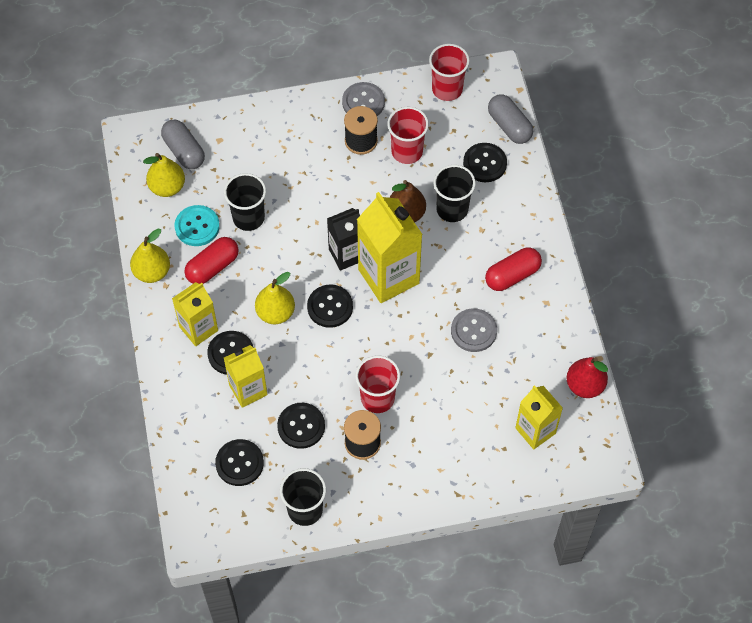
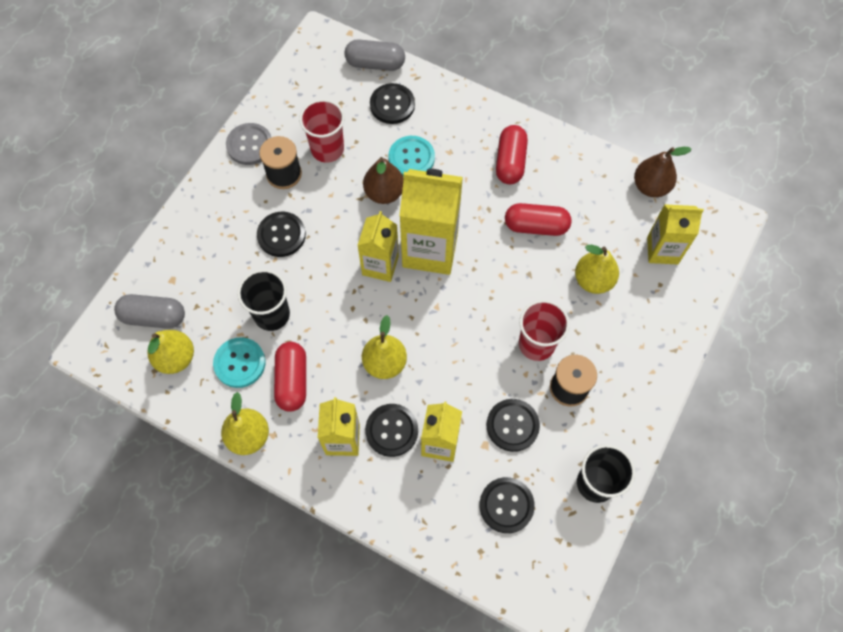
camera: 50 degrees left, 5 degrees up
black button [307,285,353,328] -> black button moved to [257,212,306,257]
black carton [327,208,360,271] -> yellow carton [357,211,399,282]
red cup [429,44,470,101] -> none
black cup [434,165,476,222] -> turquoise button [388,136,435,175]
grey button [451,308,497,352] -> red capsule [505,203,571,236]
red pear [566,357,608,398] -> brown pear [634,147,692,197]
none -> yellow pear [575,245,619,294]

